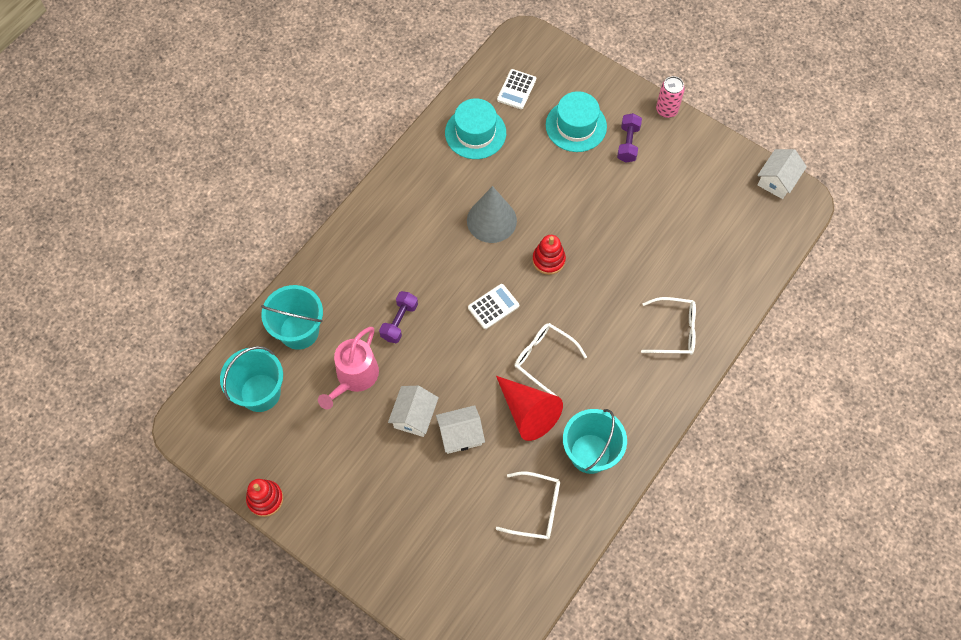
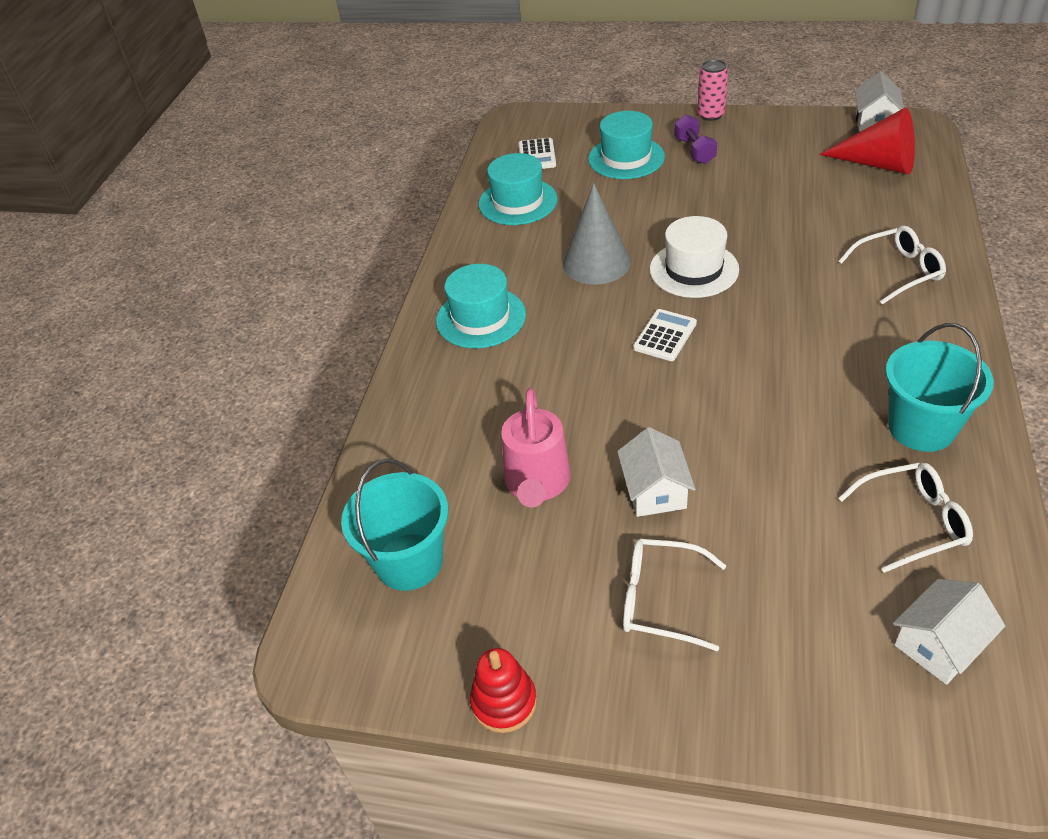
camera: 20 degrees left, 20 degrees down
turquoise bucket [261,285,323,350] -> none
purple dumbbell [379,291,418,343] -> none
white house [436,405,485,454] -> white house moved to [893,579,1005,685]
red cone [496,376,563,441] -> red cone moved to [819,108,915,174]
white glasses [514,323,587,396] -> white glasses moved to [623,539,726,651]
red stacking toy [532,235,566,275] -> white hat [650,216,739,298]
none -> turquoise hat [436,264,526,348]

